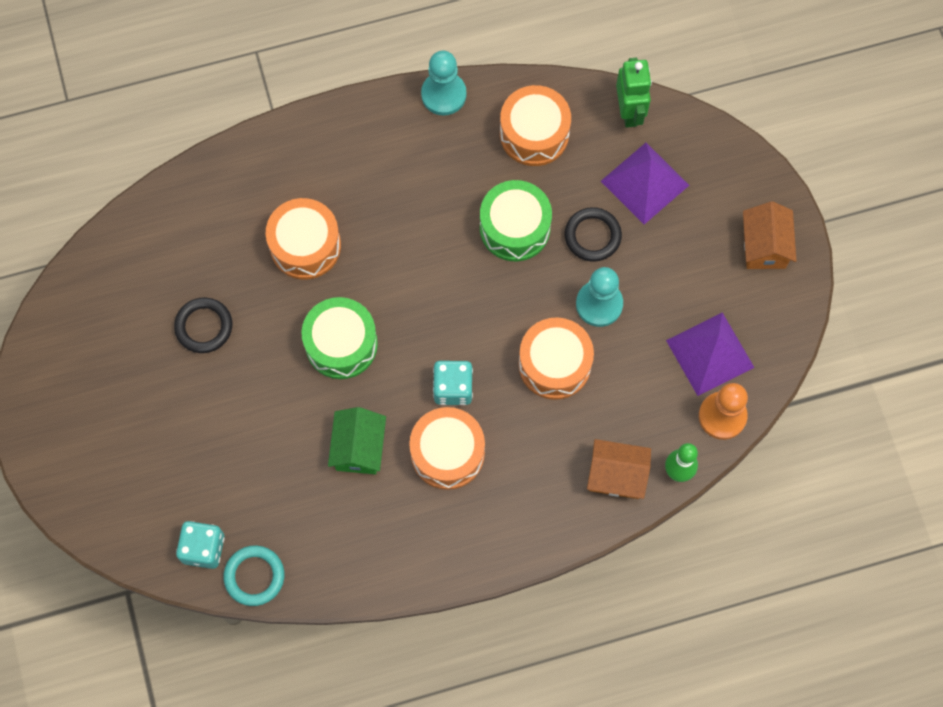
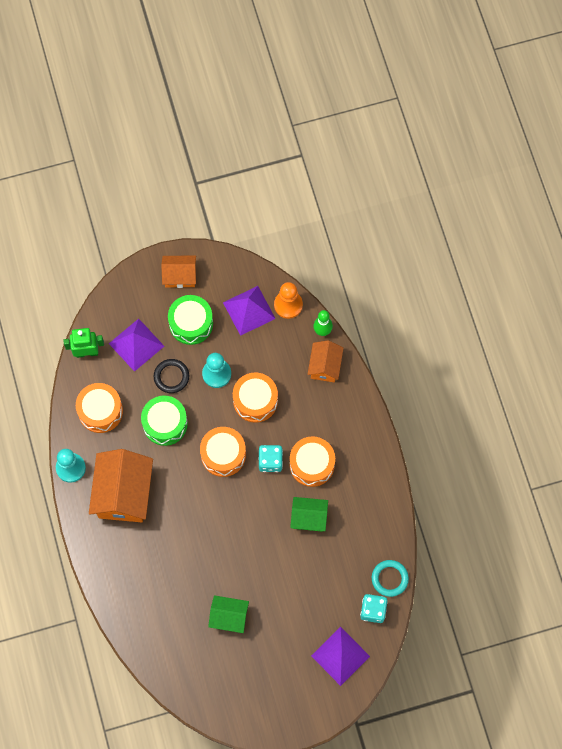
camera: 90 degrees left, 0 degrees up
black ring [174,298,232,353] -> green house [208,595,249,633]
orange drum [265,198,341,279] -> orange drum moved to [200,427,246,477]
green drum [302,297,378,379] -> green drum moved to [168,295,213,345]
none -> orange house [89,449,153,522]
none -> purple pyramid [311,627,370,686]

